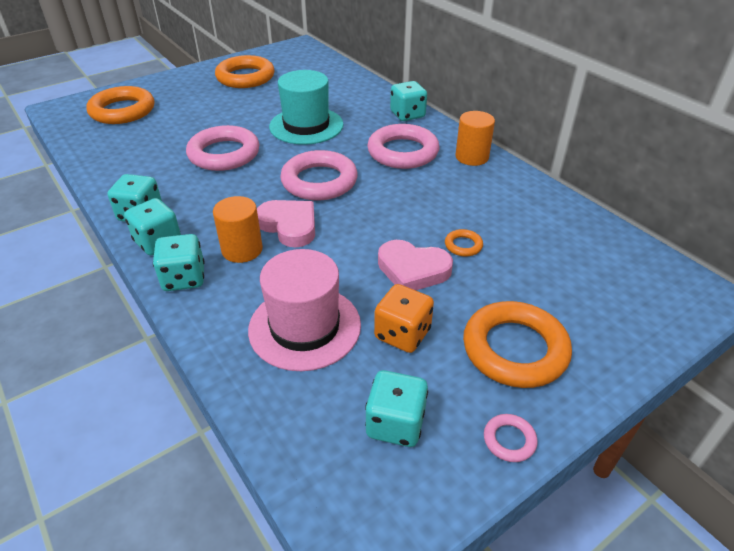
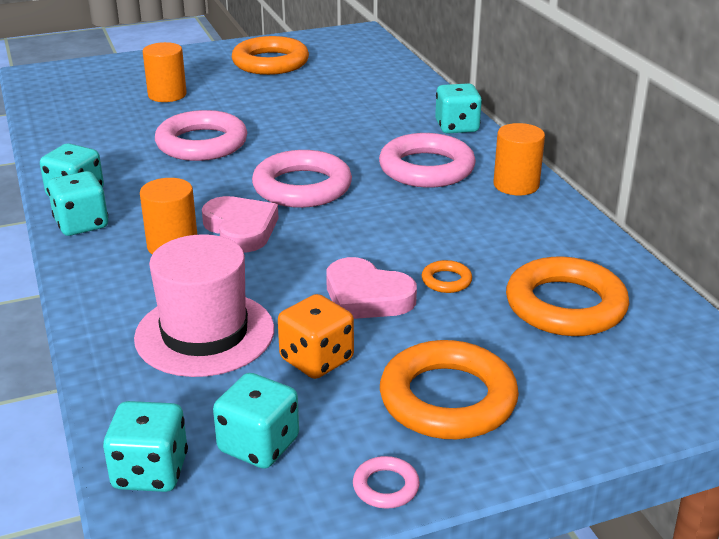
camera: 15 degrees right, 10 degrees down
orange ring [86,86,154,124] -> orange ring moved to [506,256,629,336]
turquoise dice [153,234,205,291] -> turquoise dice moved to [103,401,188,492]
turquoise hat [269,70,344,145] -> none
none -> orange cylinder [142,42,187,102]

